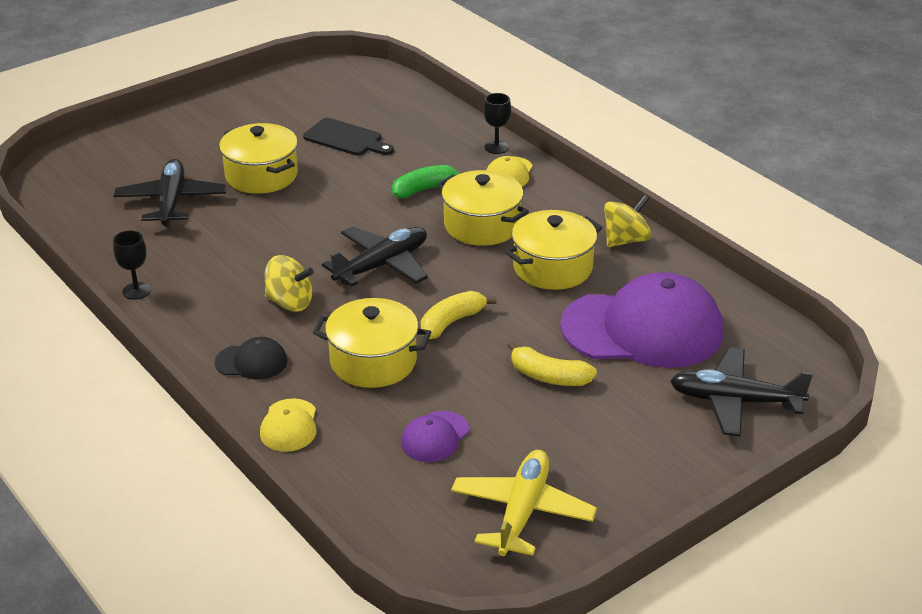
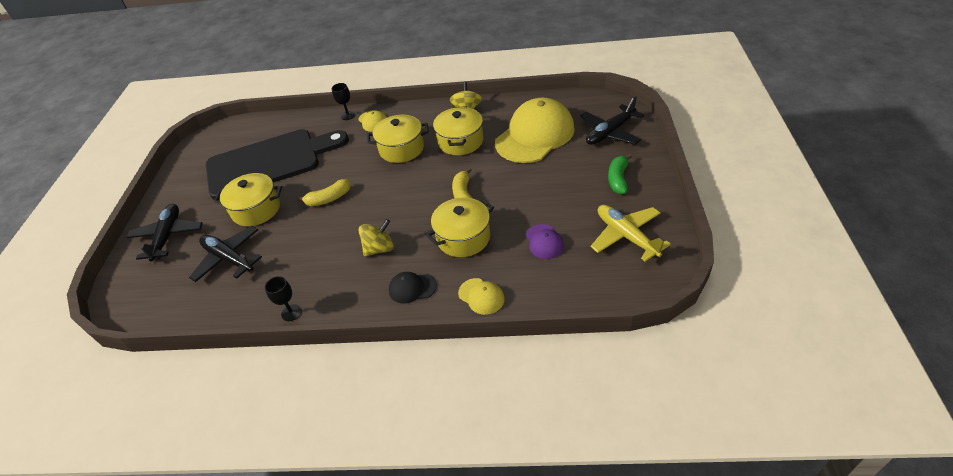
camera: 45 degrees left, 10 degrees up
black cap [215,337,287,380] -> black cap turned 135 degrees counterclockwise [389,272,437,303]
black cutting board [303,118,394,156] -> black cutting board [206,129,349,200], size x2.31
black plane [322,226,428,286] -> black plane moved to [126,204,203,262]
green banana [392,165,460,198] -> green banana moved to [608,154,632,194]
yellow banana [507,341,597,386] -> yellow banana moved to [297,179,351,206]
purple cap [560,272,723,368] -> yellow cap [495,98,575,163]

